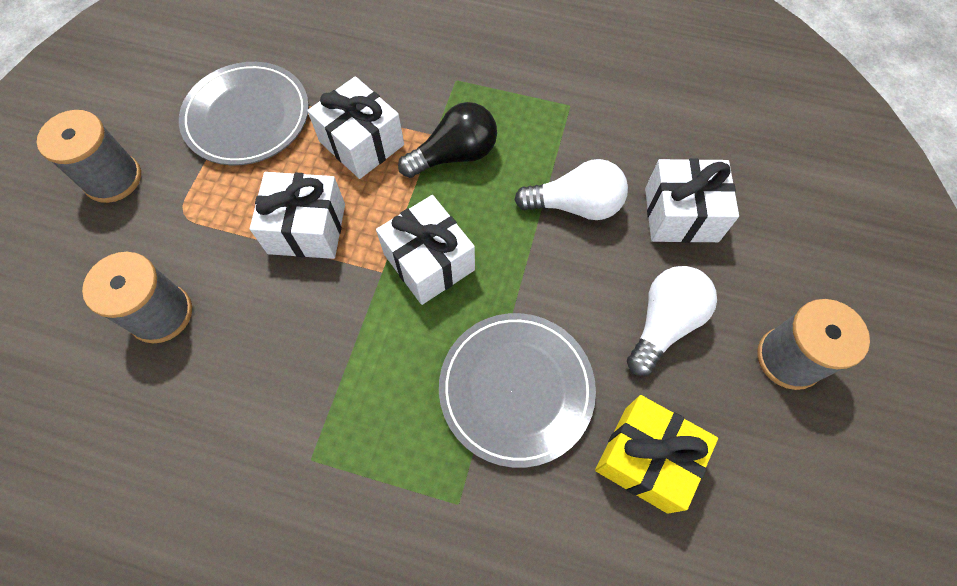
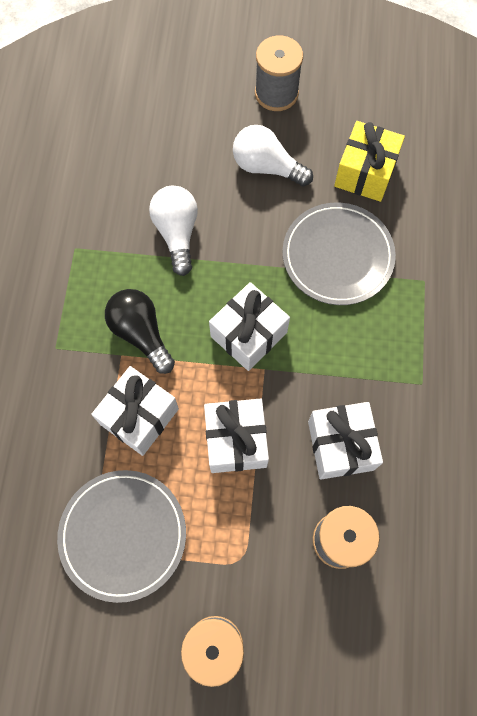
camera: 100 degrees left, 5 degrees up
white gift [645,158,739,243] -> white gift moved to [308,402,383,480]

